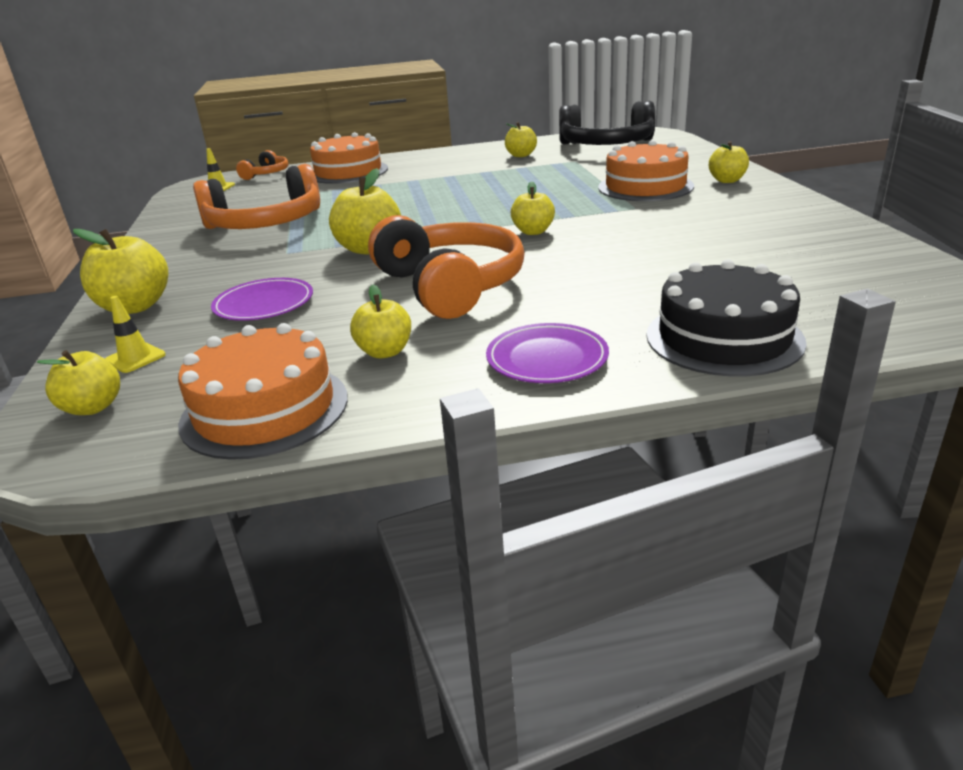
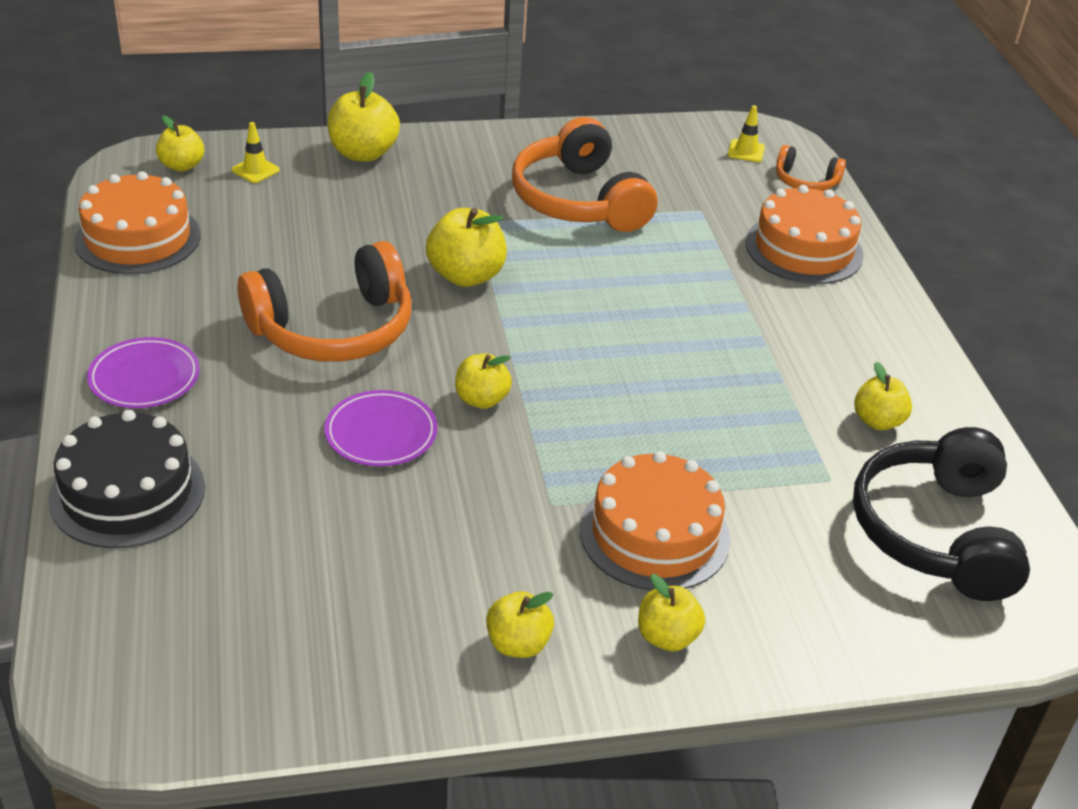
camera: 85 degrees right, 10 degrees up
purple plate [211,278,313,321] -> purple plate moved to [324,390,438,467]
yellow apple [350,285,411,358] -> yellow apple moved to [486,591,554,658]

